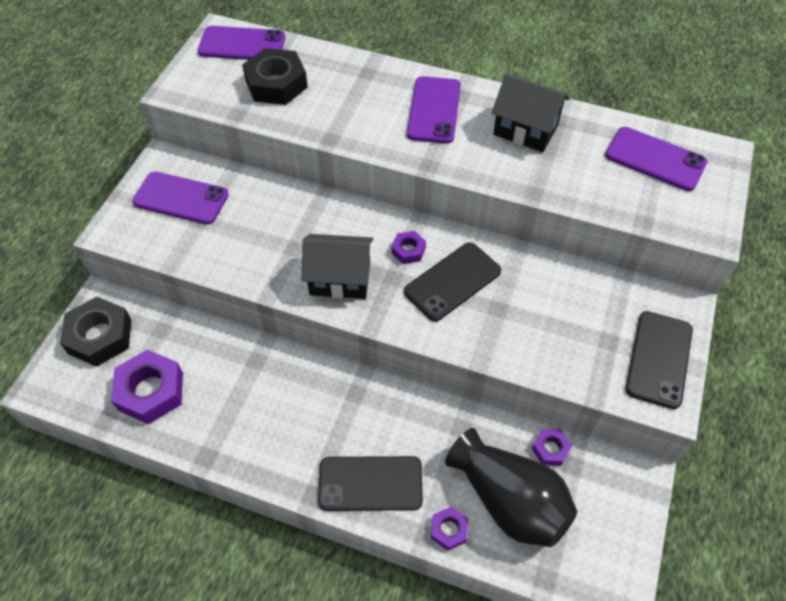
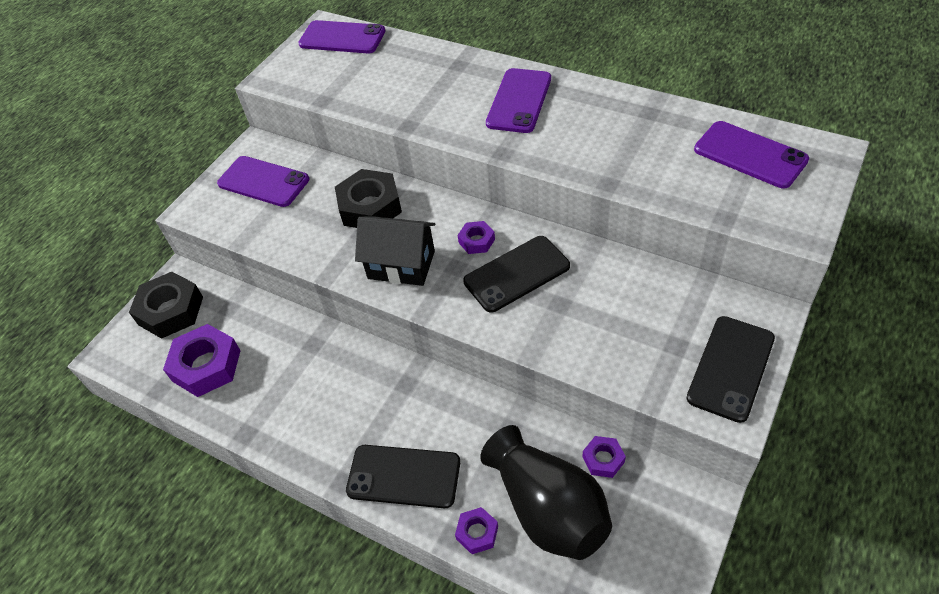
camera: 15 degrees right, 5 degrees down
black nut [242,48,308,105] -> black nut moved to [335,169,402,228]
black house [491,74,569,152] -> none

